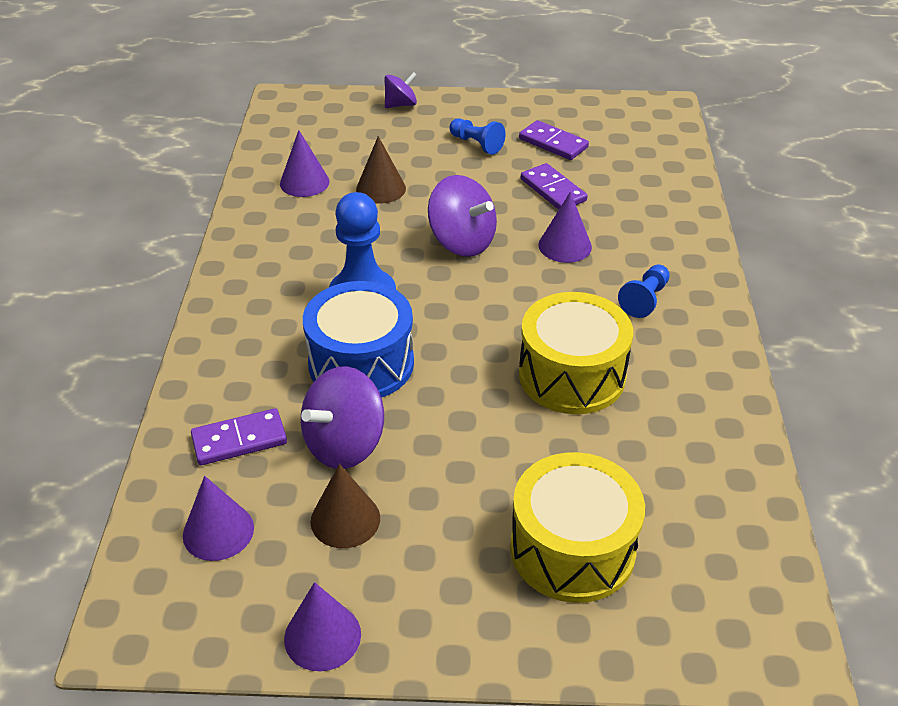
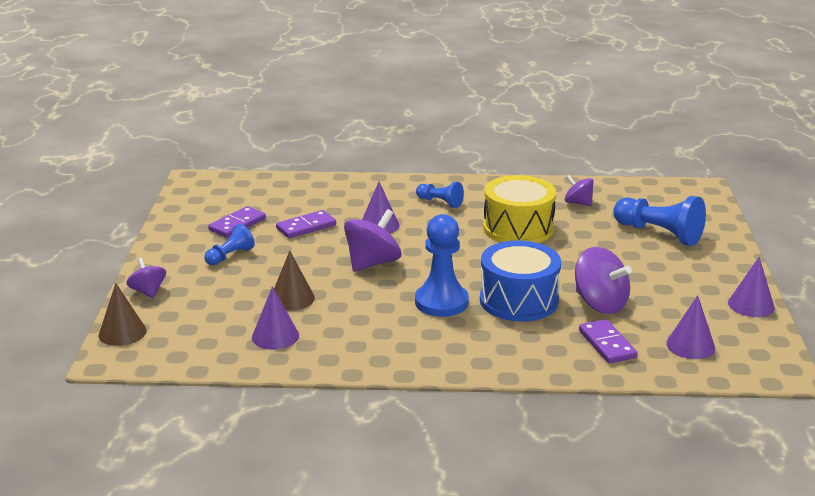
camera: 90 degrees left, 15 degrees down
brown cone [311,464,380,548] -> brown cone moved to [99,283,147,346]
yellow drum [510,452,645,603] -> blue pawn [613,196,706,246]
none -> purple spinning top [564,175,594,206]

